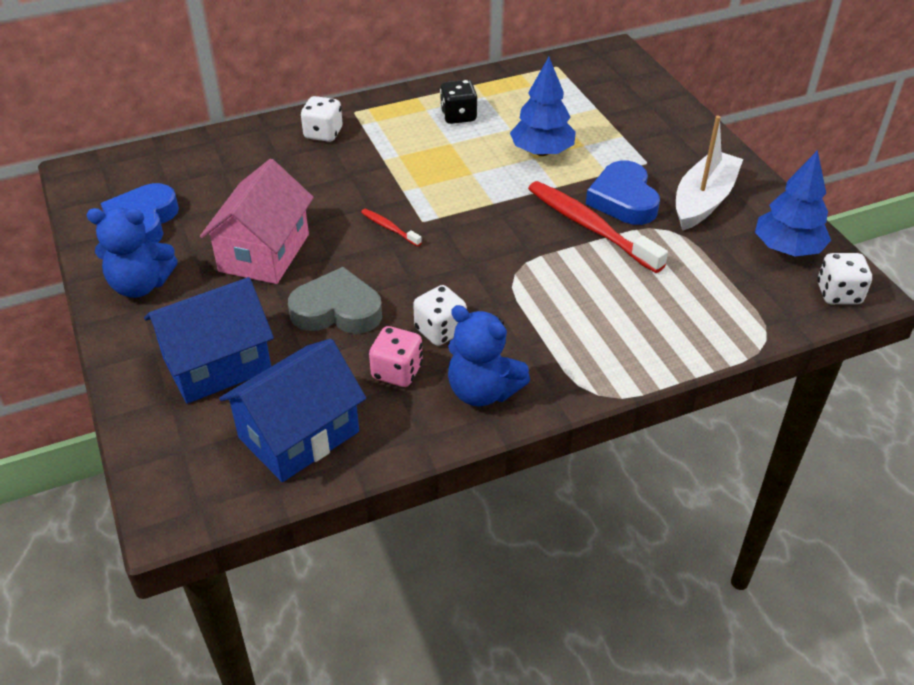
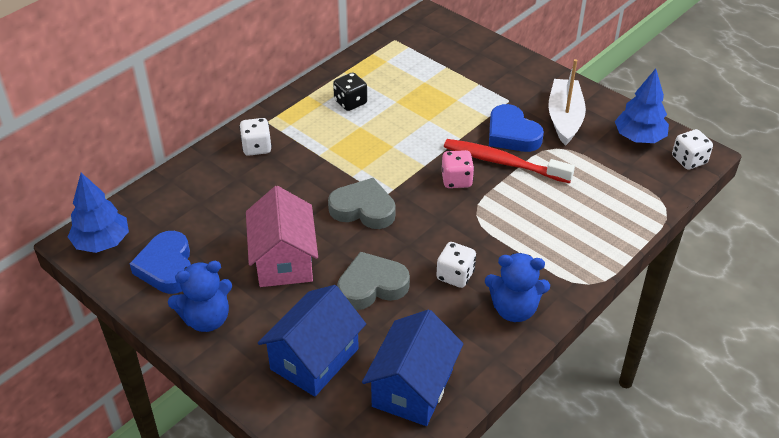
camera: 25 degrees left, 0 degrees up
red toothbrush [361,209,422,247] -> grey heart [328,178,395,229]
pink dice [369,326,423,387] -> pink dice moved to [442,150,474,188]
blue tree [510,57,576,156] -> blue tree moved to [68,173,129,253]

